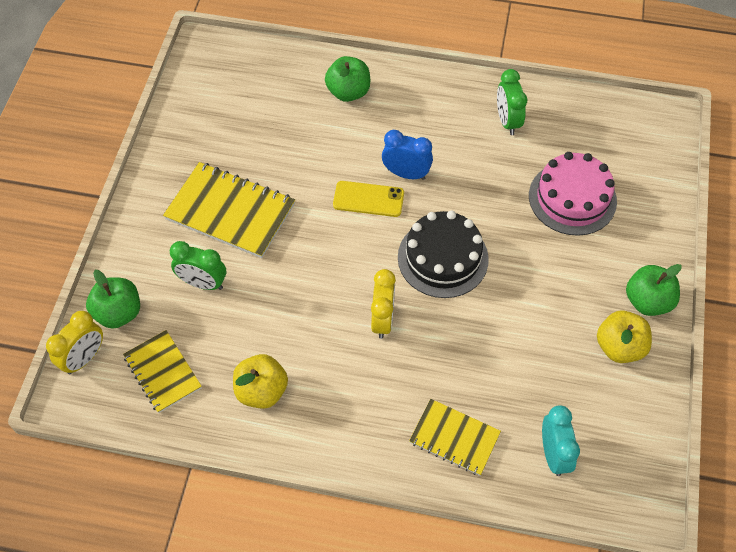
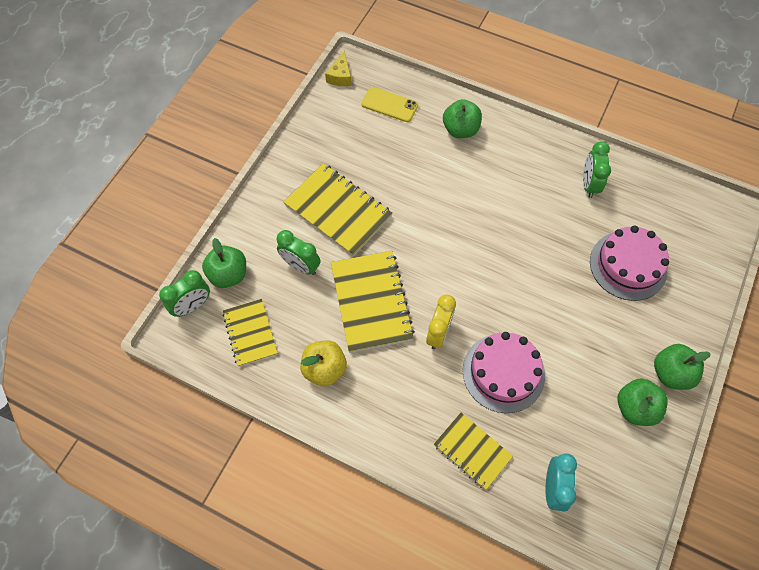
camera: 15 degrees right, 5 degrees up
yellow clock [46,311,103,374] -> green clock [159,270,210,317]
yellow phone [333,181,404,217] -> yellow phone moved to [361,87,418,122]
blue clock [382,130,433,180] -> none
black cake [398,211,489,298] -> none
yellow apple [597,311,652,363] -> green apple [617,378,668,426]
none -> yellow cheese [325,51,351,86]
none -> yellow notebook [331,251,415,353]
none -> pink cake [463,332,545,413]

